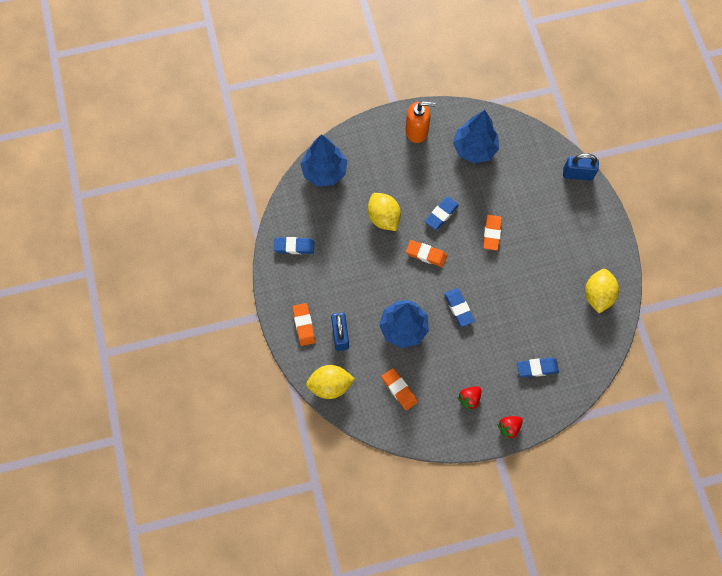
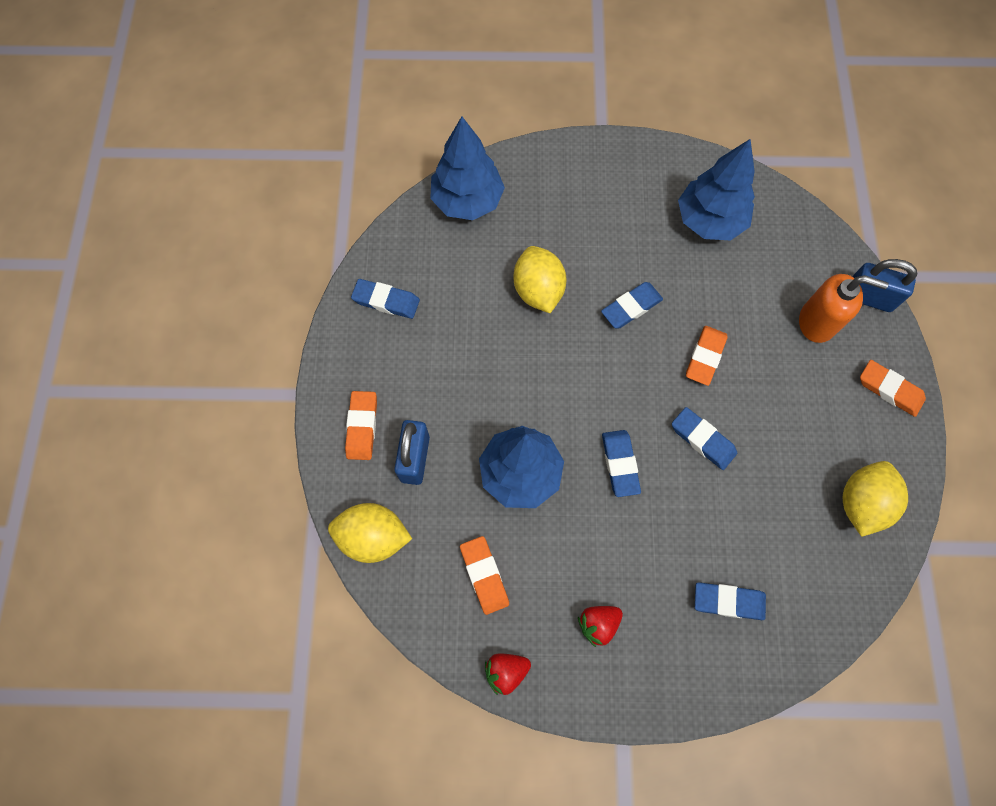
camera: 15 degrees right, 0 degrees up
orange soap dispenser [405,101,436,143] -> orange soap dispenser moved to [799,274,889,343]
orange eraser [406,240,447,267] -> orange eraser moved to [860,360,926,417]
red strawberry [497,416,523,440] -> red strawberry moved to [485,653,531,695]
none -> blue eraser [672,407,737,470]

